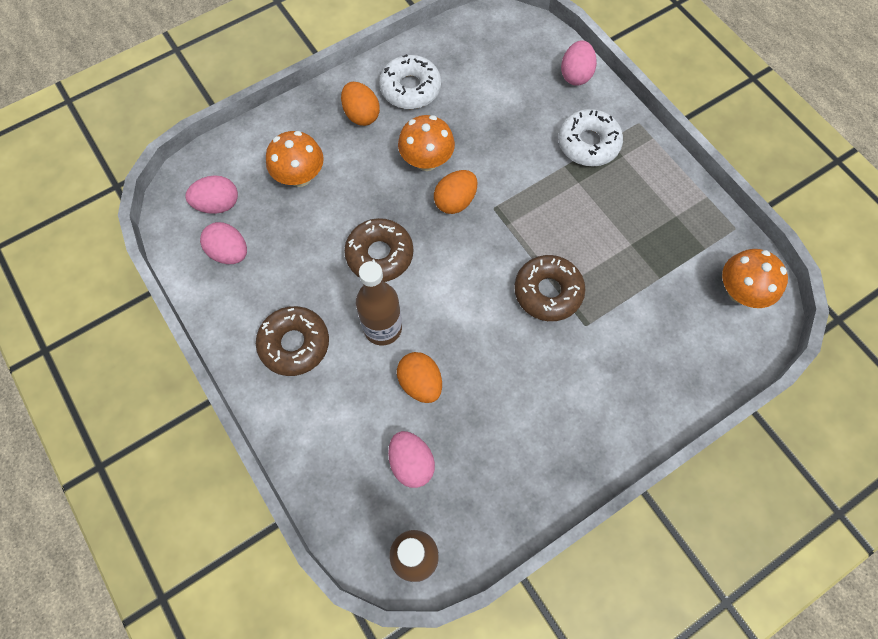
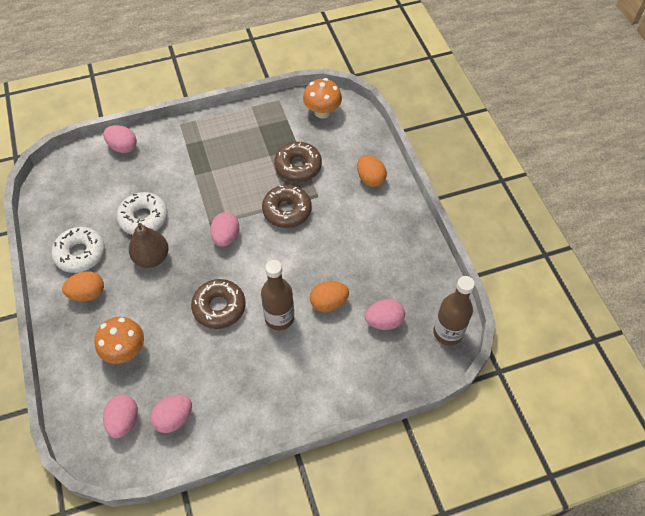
camera: 75 degrees left, 10 degrees down
brown donut [256,306,329,376] -> brown donut moved to [274,142,322,182]
orange mushroom [398,115,455,171] -> brown pear [129,223,168,268]
orange egg [434,170,477,214] -> orange egg moved to [357,155,387,187]
white donut [558,109,623,166] -> white donut moved to [117,192,168,235]
none -> pink egg [210,212,239,247]

